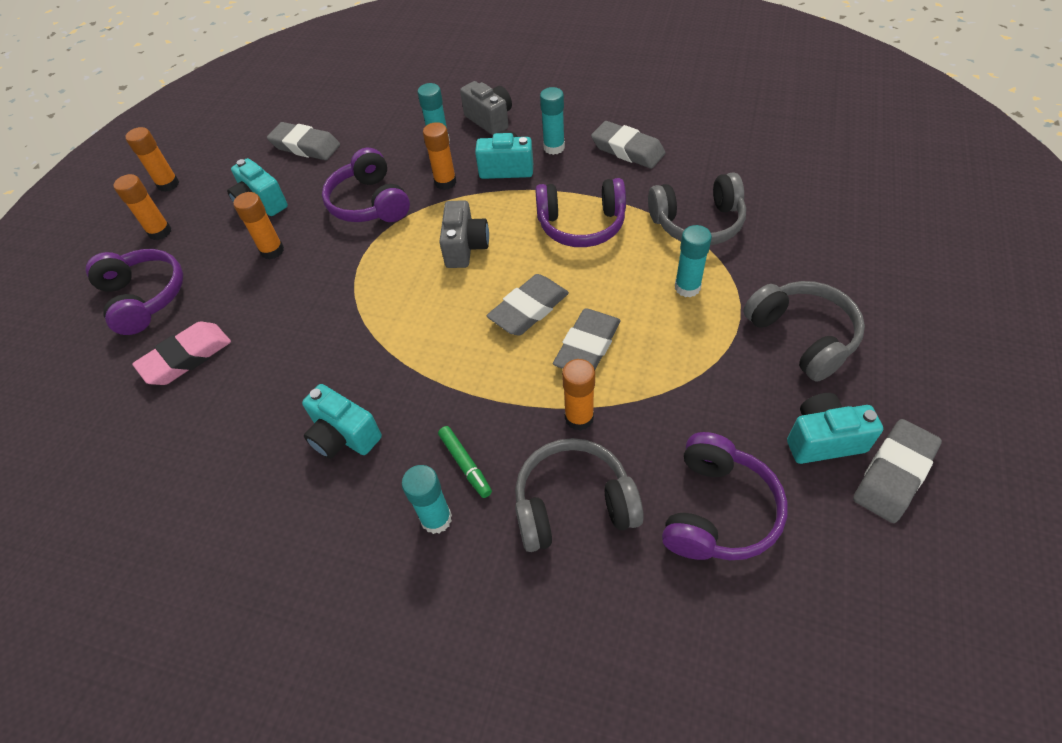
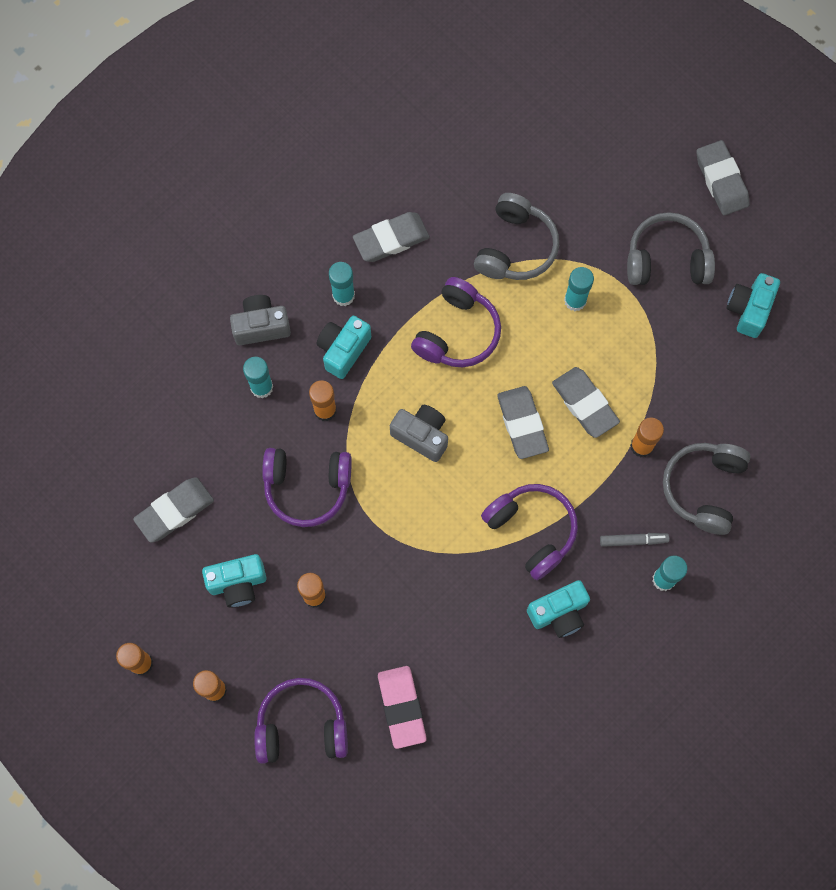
camera: 65 degrees left, 20 degrees up
green marker [438,426,492,498] -> grey marker [600,533,669,547]
purple headphones [662,432,788,560] -> purple headphones moved to [481,484,578,580]
grey eraser [853,419,942,523] -> grey eraser moved to [696,140,750,216]

